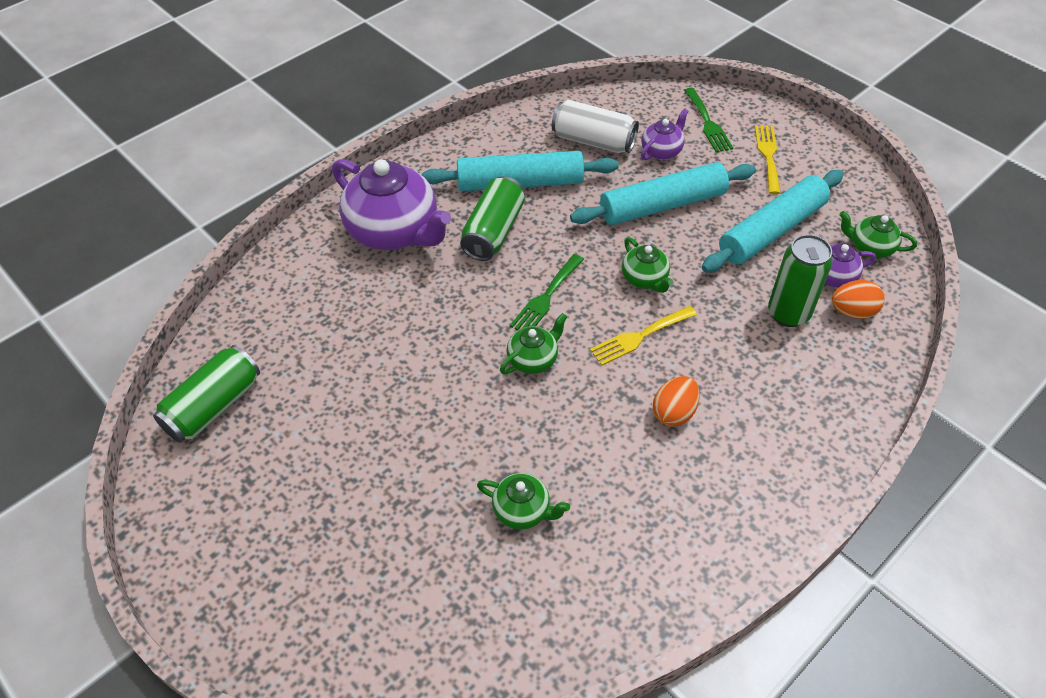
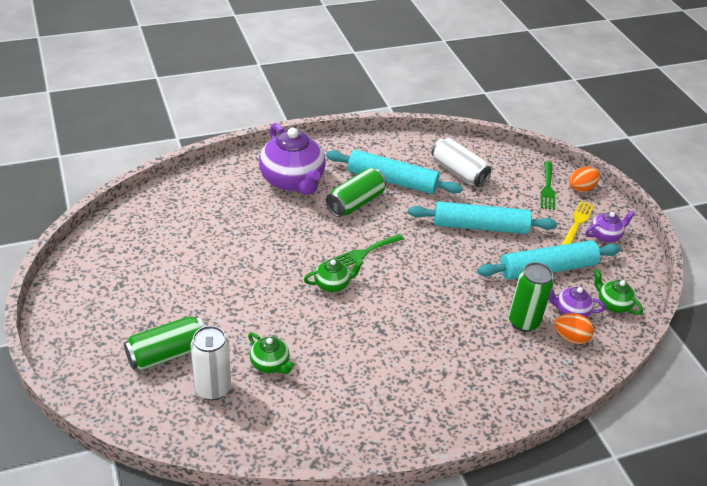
camera: 20 degrees right, 10 degrees down
green can [153,345,260,443] -> green can moved to [124,316,204,371]
yellow fork [590,306,697,366] -> none
green teapot [622,237,673,293] -> none
purple teapot [641,108,689,160] -> purple teapot moved to [585,210,635,242]
orange egg [653,376,700,427] -> orange egg moved to [569,167,600,192]
none -> white can [190,326,231,400]

